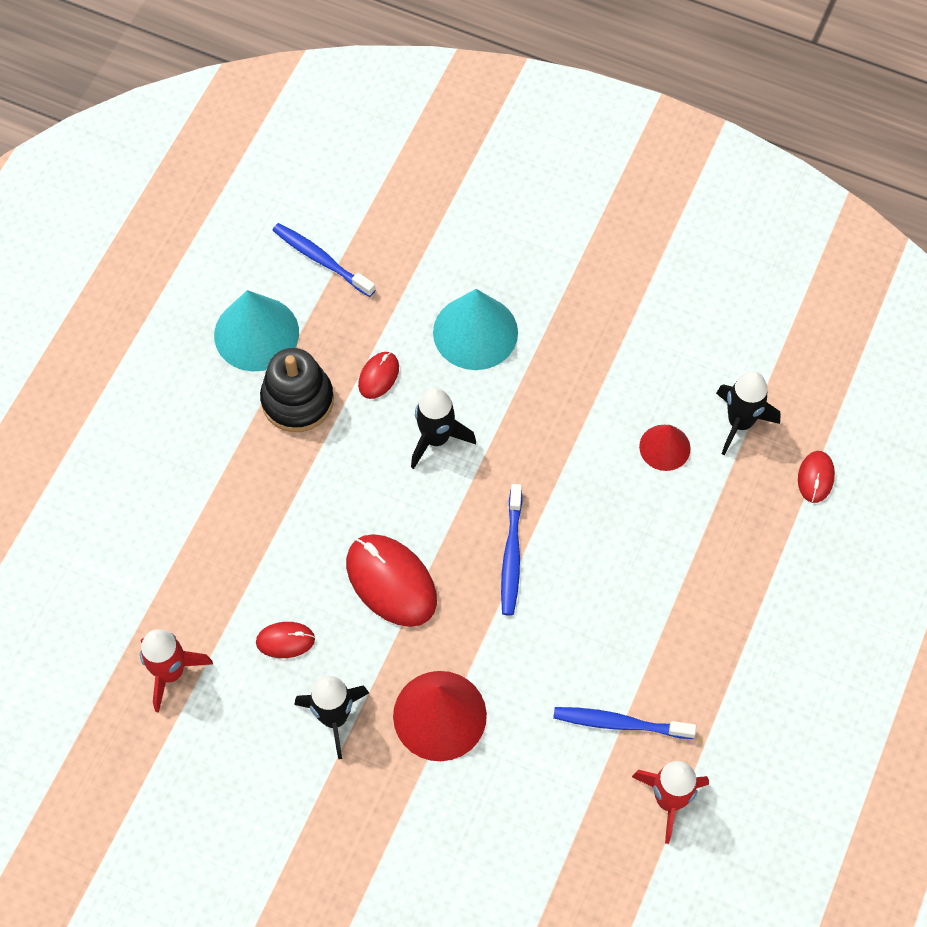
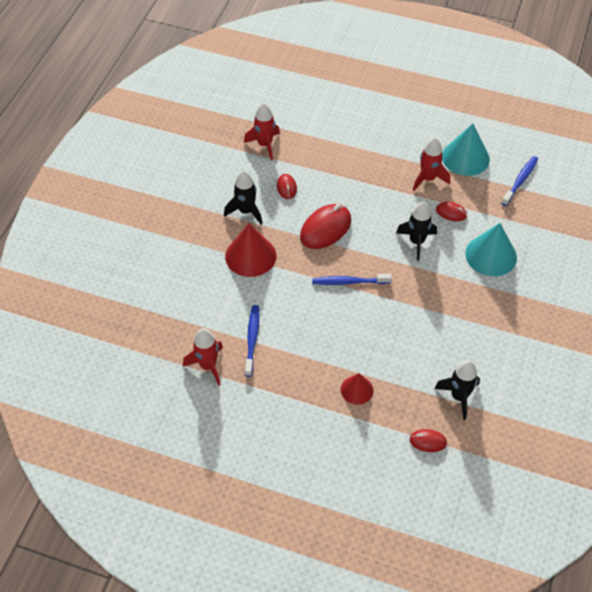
camera: 85 degrees right, 10 degrees down
black stacking toy [260,348,334,432] -> red rocket [413,138,450,191]
red cone [639,425,691,471] -> red cone moved to [341,373,374,405]

